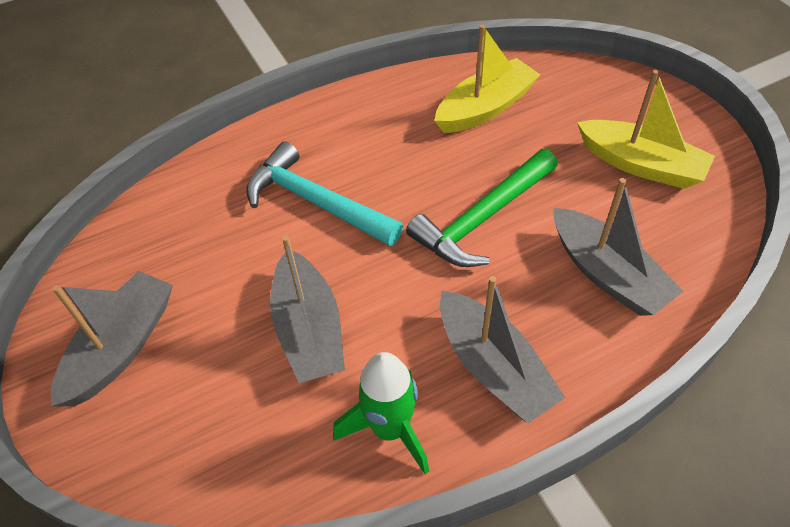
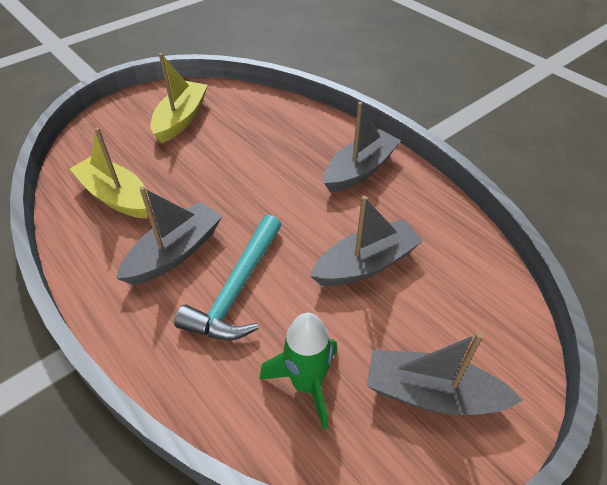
camera: 105 degrees left, 5 degrees down
green rocket [333,352,429,474] -> green rocket moved to [259,313,337,430]
green hammer [406,149,558,267] -> none
grey boat [553,178,684,316] -> grey boat moved to [116,186,222,285]

